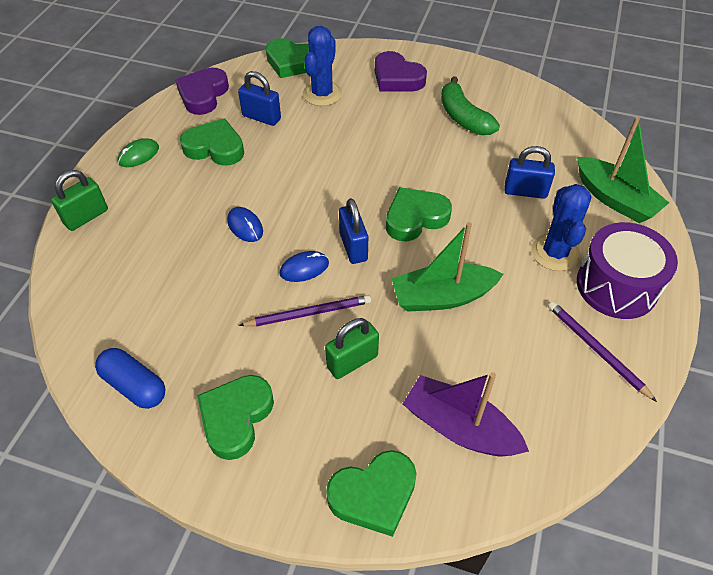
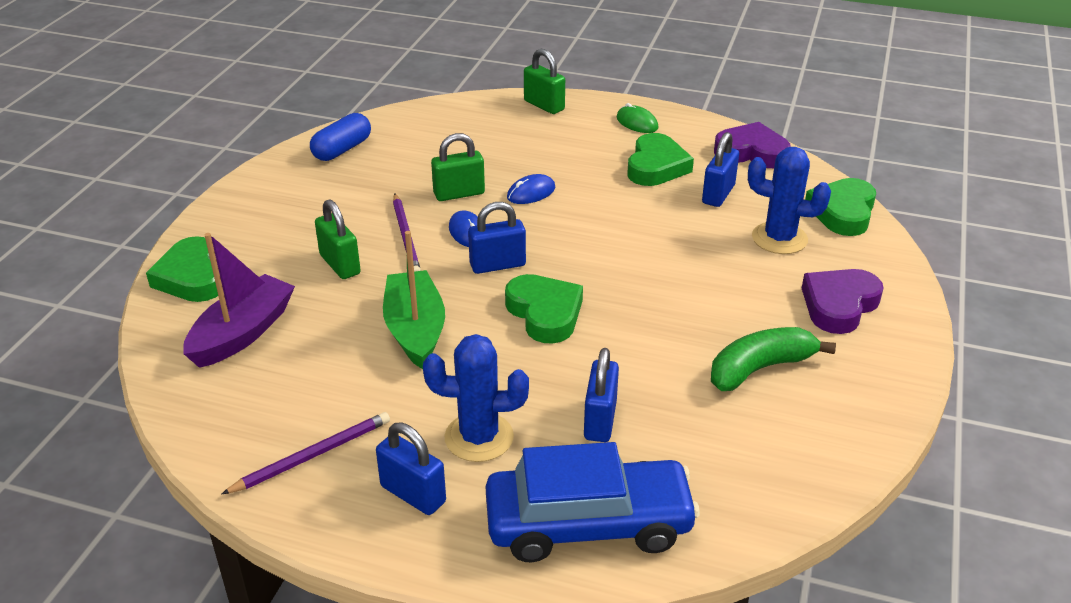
camera: 90 degrees right, 15 degrees down
green heart [197,375,274,460] -> none
green boat [577,117,669,223] -> blue car [486,442,700,562]
purple drum [577,222,678,319] -> blue padlock [376,422,446,515]
none -> green padlock [431,133,485,201]

